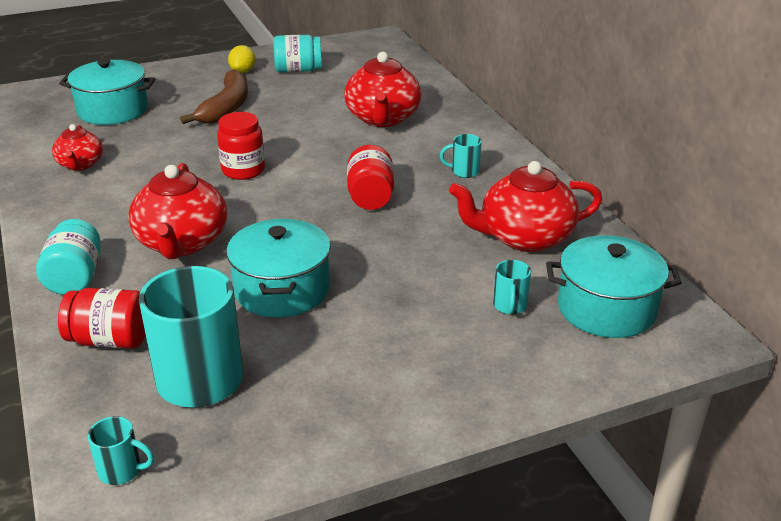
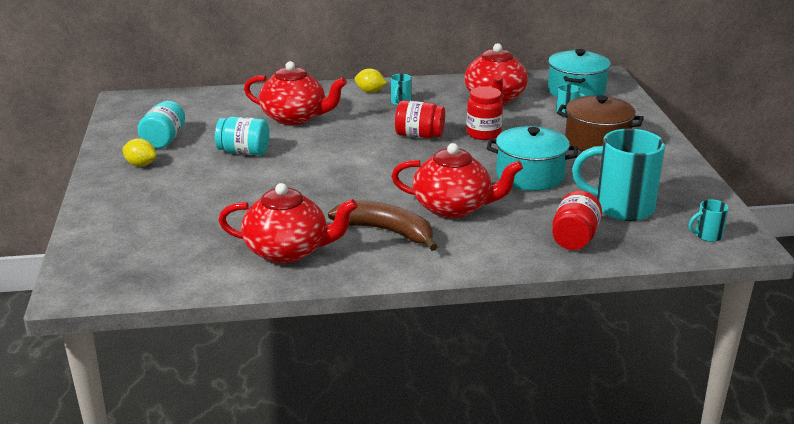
camera: 75 degrees left, 5 degrees down
turquoise jar [36,219,101,295] -> turquoise jar moved to [215,117,270,155]
red teapot [52,124,103,171] -> red teapot [218,183,358,263], size x1.72
turquoise pot [59,59,155,125] -> none
turquoise mug [88,416,154,485] -> turquoise mug turned 135 degrees counterclockwise [689,199,729,242]
brown banana [180,69,248,124] -> brown banana moved to [328,200,438,251]
red jar [217,112,265,180] -> red jar moved to [466,87,503,140]
none -> yellow lemon [355,69,387,93]
none -> brown pot [557,95,644,152]

